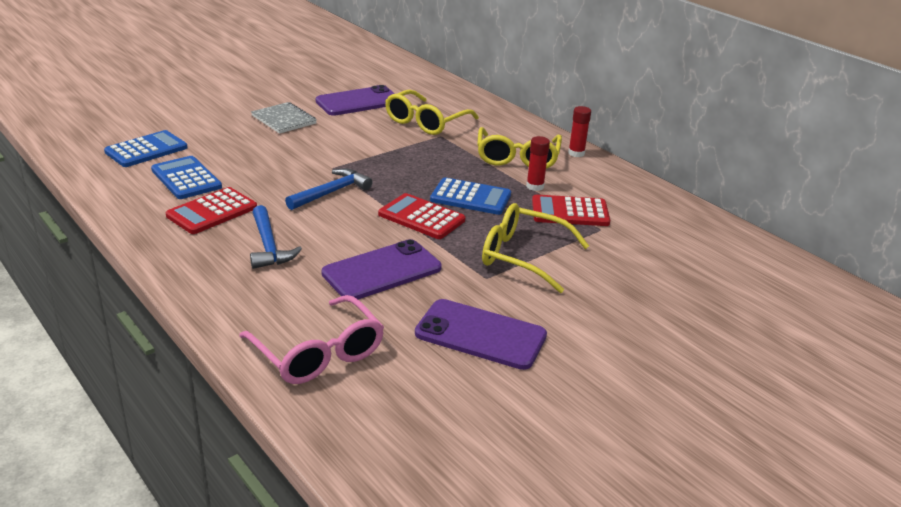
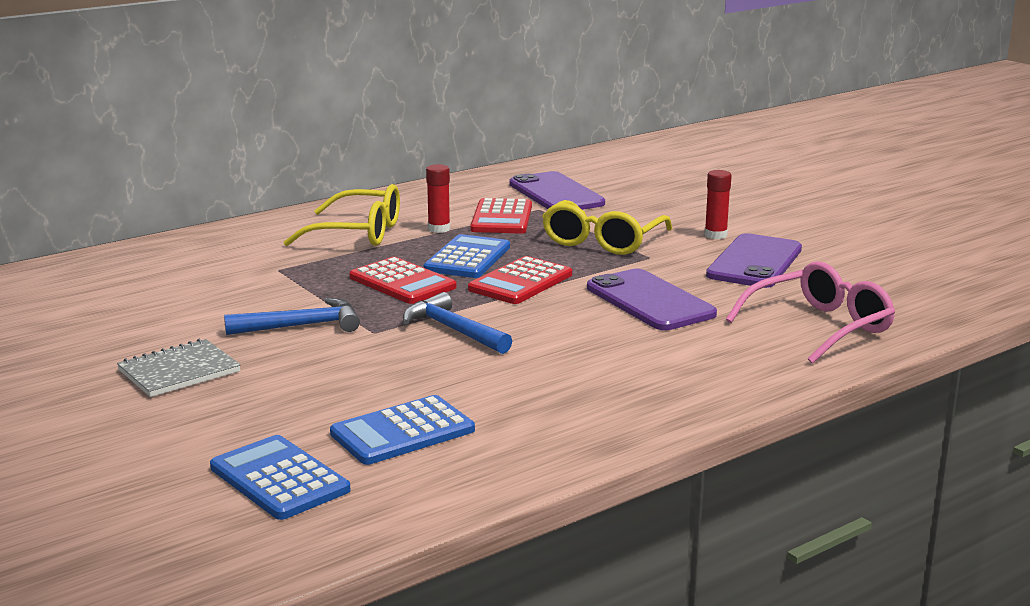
camera: 85 degrees left, 10 degrees down
red calculator [166,187,257,234] -> red calculator moved to [349,257,456,304]
blue hammer [250,205,302,269] -> blue hammer moved to [224,298,360,335]
purple phone [315,85,395,116] -> purple phone moved to [509,171,605,210]
yellow glasses [385,90,479,135] -> none
red glue stick [568,106,591,157] -> red glue stick moved to [704,170,732,239]

